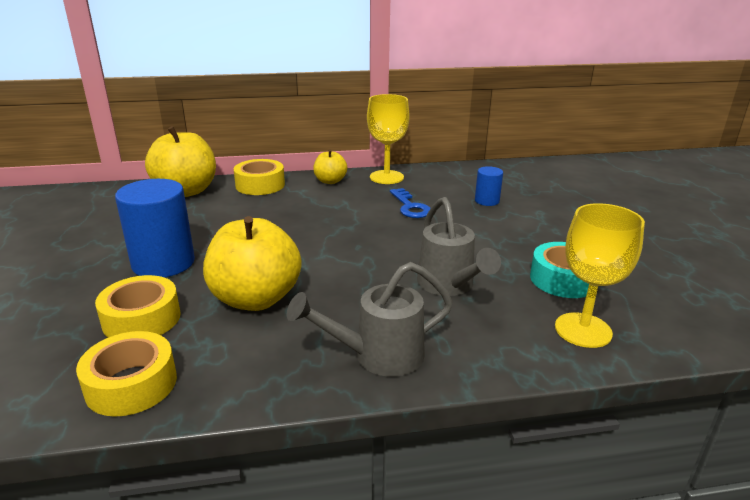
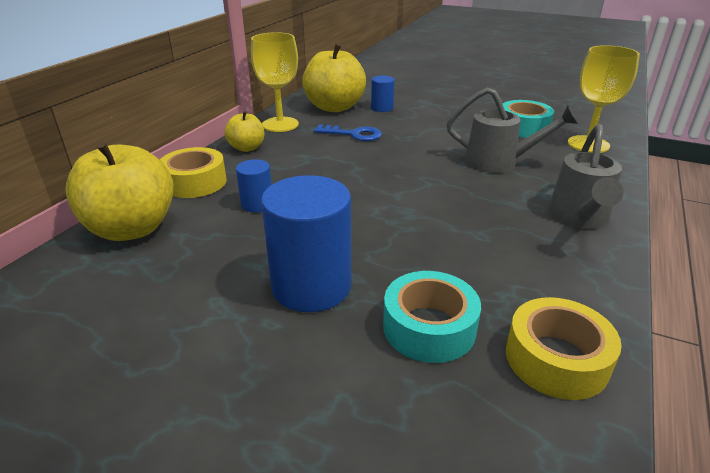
camera: 55 degrees left, 5 degrees up
yellow tape [95,275,181,338] -> turquoise tape [383,271,481,363]
yellow apple [203,216,302,311] -> yellow apple moved to [302,43,366,112]
none -> blue cylinder [236,159,272,213]

